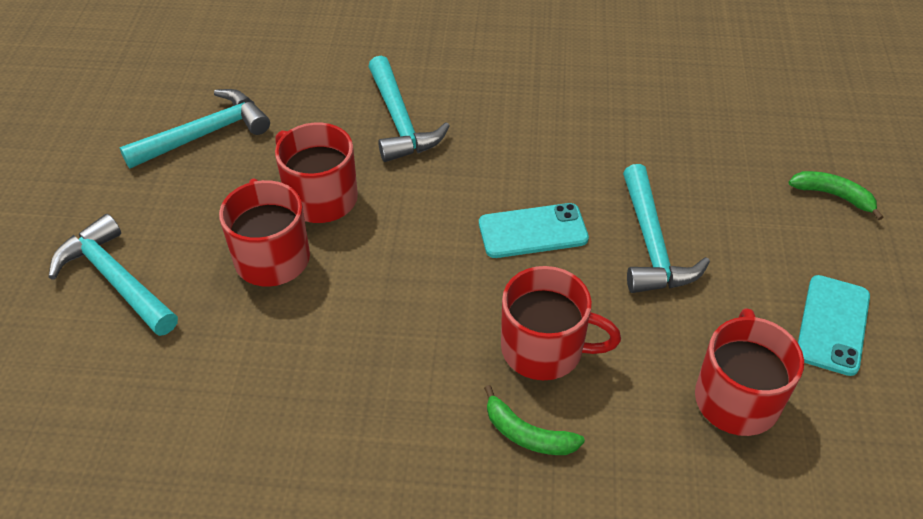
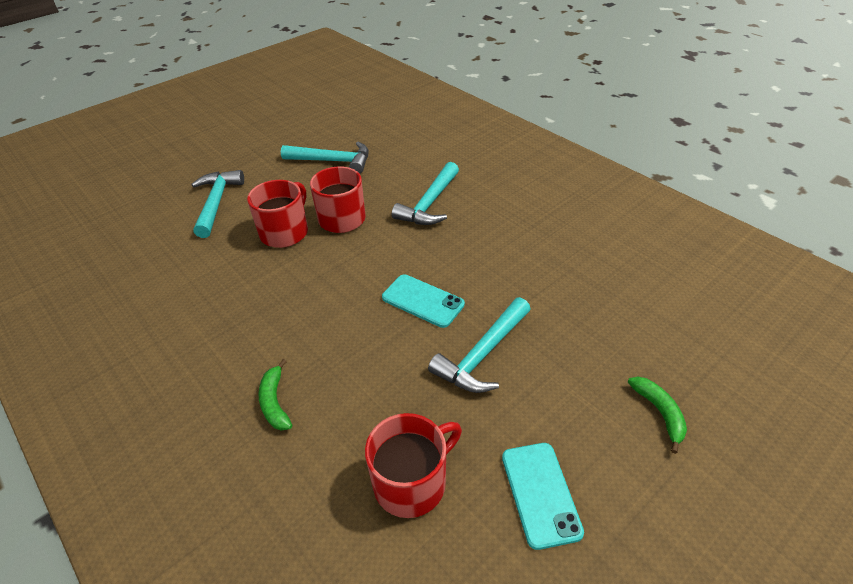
camera: 45 degrees right, 5 degrees down
red mug [501,266,621,380] -> none
turquoise phone [798,275,870,376] -> turquoise phone turned 75 degrees counterclockwise [502,443,584,550]

